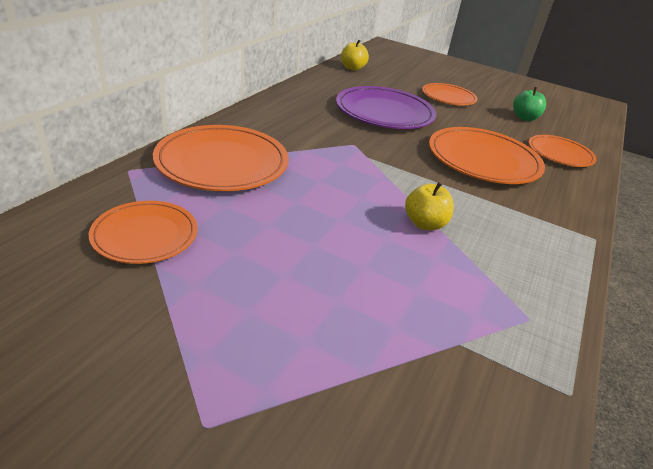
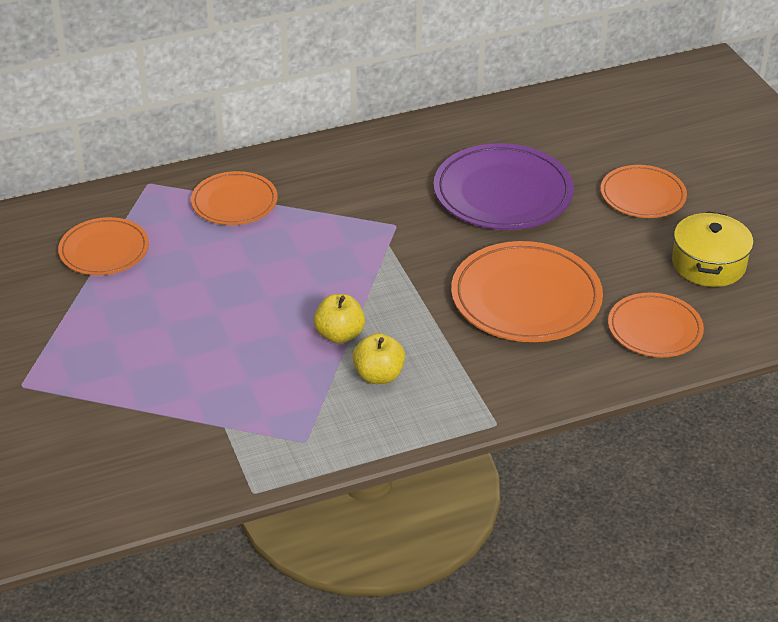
camera: 45 degrees right, 5 degrees up
orange plate [153,125,289,191] -> orange plate [191,171,278,225], size x0.61
yellow apple [341,39,369,71] -> yellow apple moved to [352,333,405,384]
green apple [513,87,546,121] -> yellow pot [672,211,753,287]

